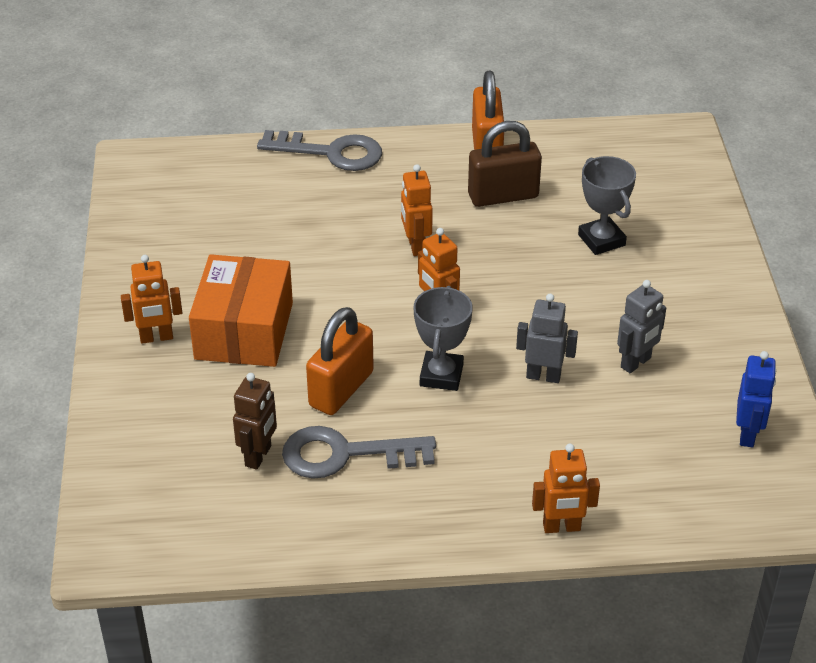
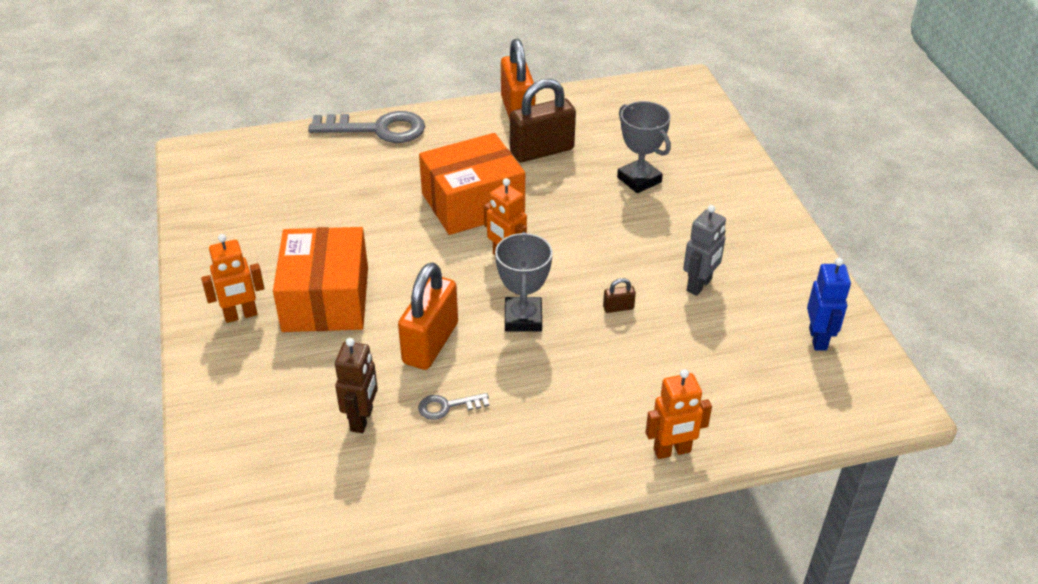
camera: 10 degrees left, 0 degrees up
grey key [282,426,436,479] -> grey key [418,393,489,420], size x0.47
orange robot [401,164,433,256] -> orange box [419,133,525,235]
grey robot [516,294,578,383] -> brown padlock [603,278,636,313]

